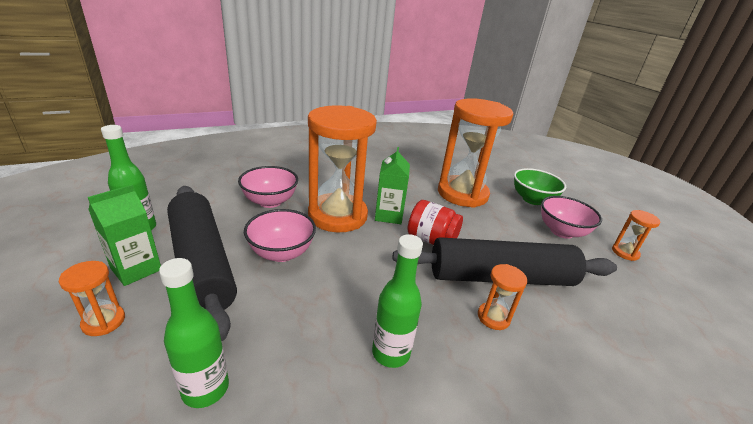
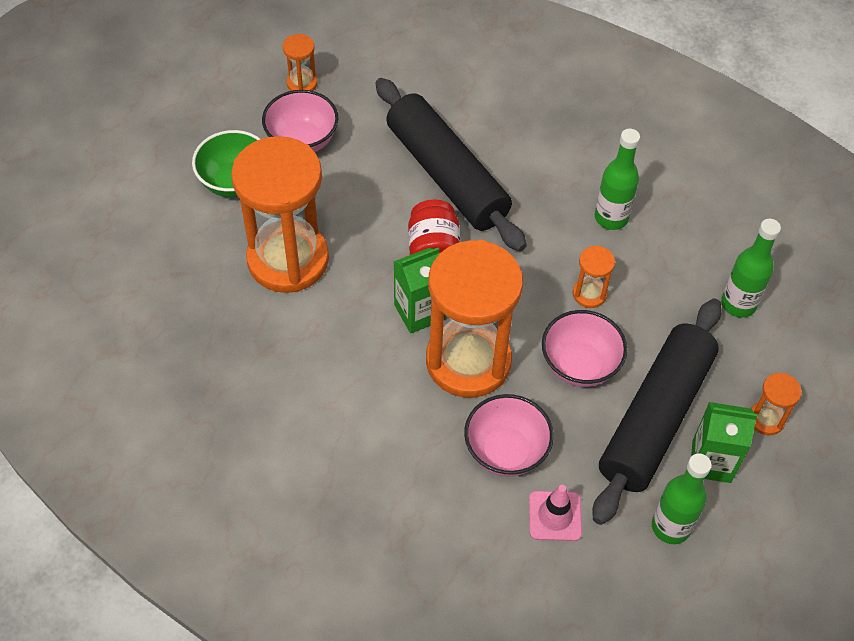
camera: 120 degrees left, 25 degrees up
orange hourglass [478,264,527,330] -> orange hourglass moved to [573,246,615,308]
none -> pink traffic cone [529,485,582,541]

